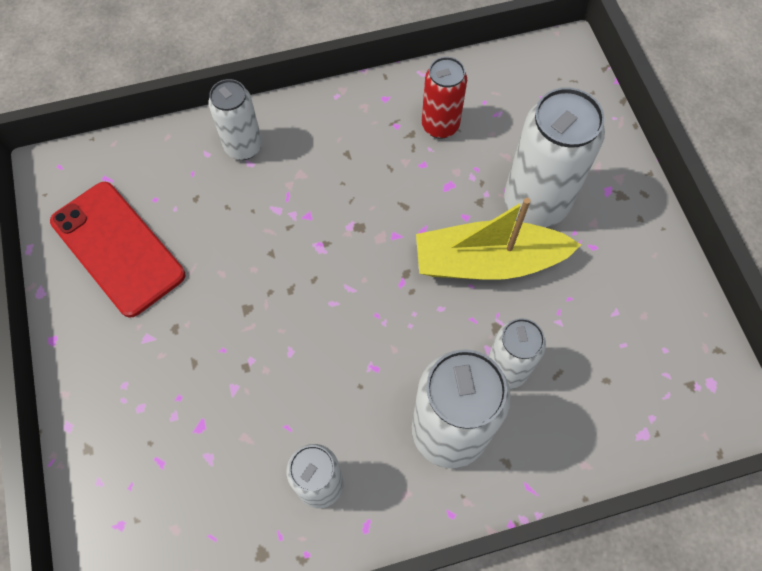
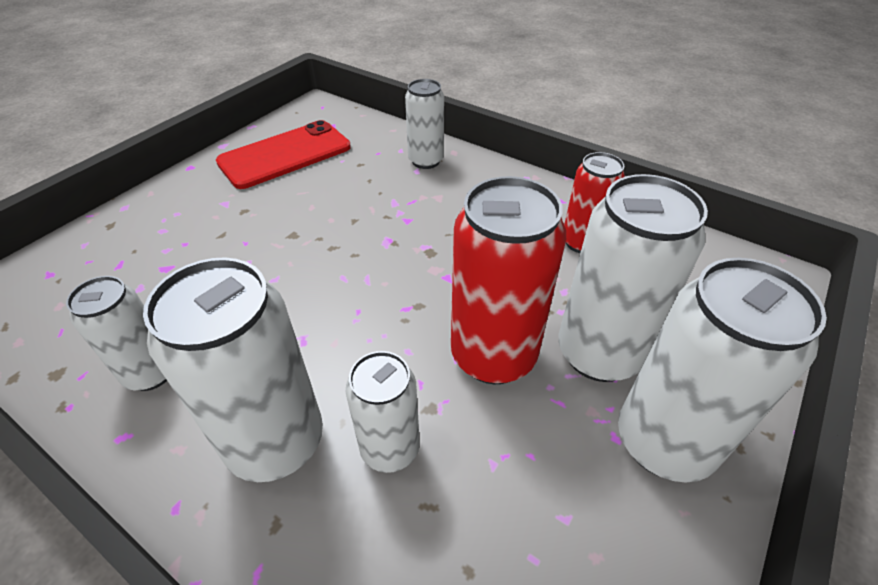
camera: 50 degrees right, 20 degrees down
red phone [50,182,185,318] -> red phone turned 45 degrees clockwise [216,120,351,189]
yellow boat [416,198,581,280] -> red can [451,176,566,384]
none -> white can [618,258,827,483]

